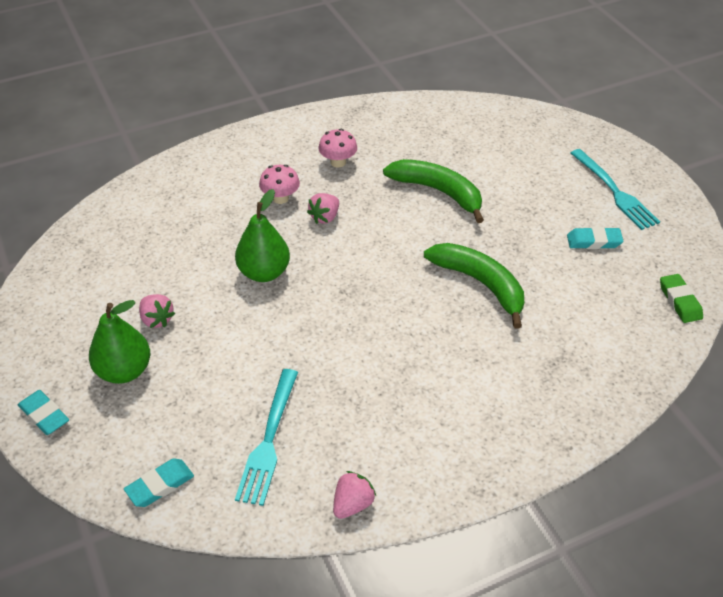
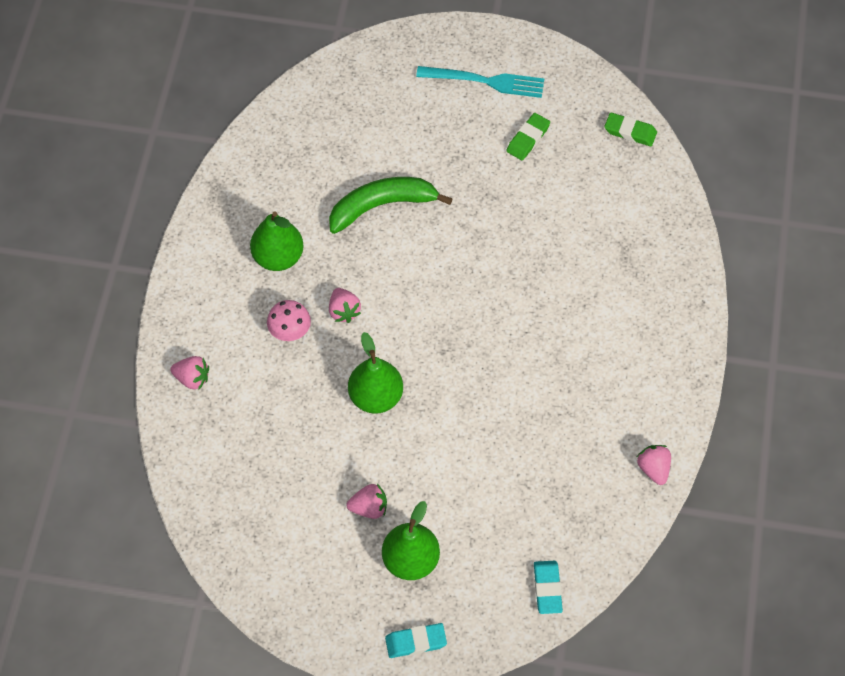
camera: 55 degrees left, 15 degrees up
turquoise fork [235,369,298,506] -> none
pink mushroom [319,129,357,167] -> green pear [250,211,304,271]
green banana [424,243,524,329] -> none
turquoise eraser [567,227,623,249] -> green eraser [506,113,550,161]
none -> pink strawberry [170,356,209,389]

